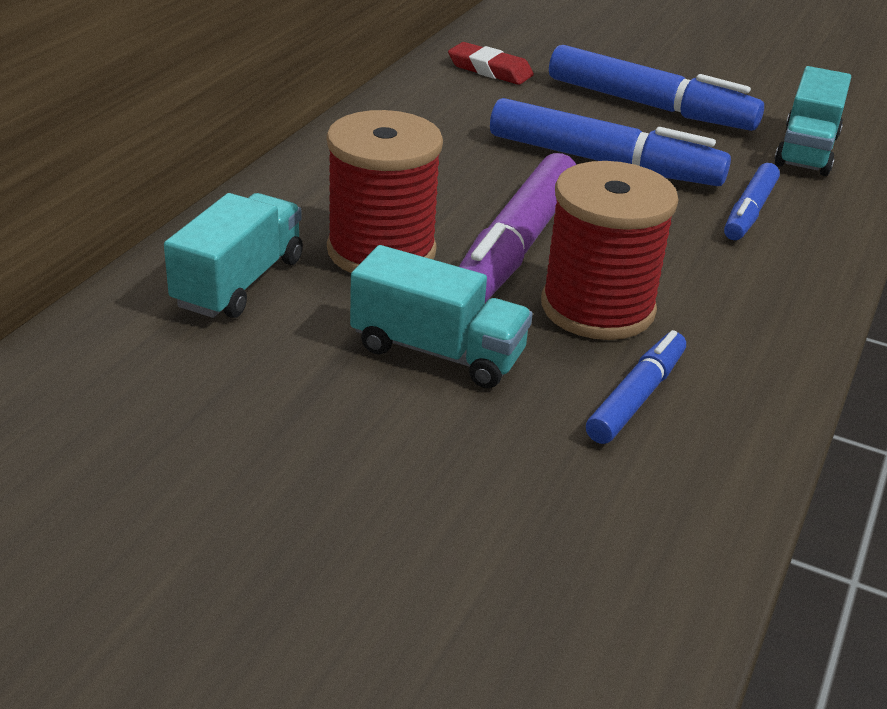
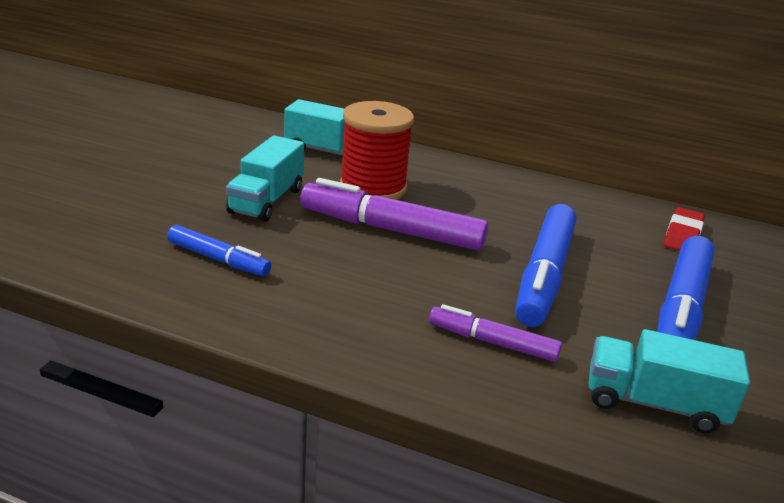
camera: 85 degrees right, 5 degrees down
red spool [541,161,679,340] -> none
blue marker [724,163,780,240] -> purple marker [429,304,562,362]

